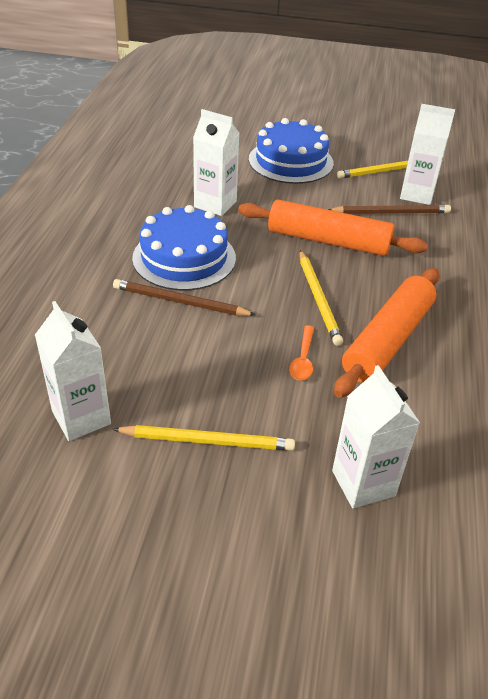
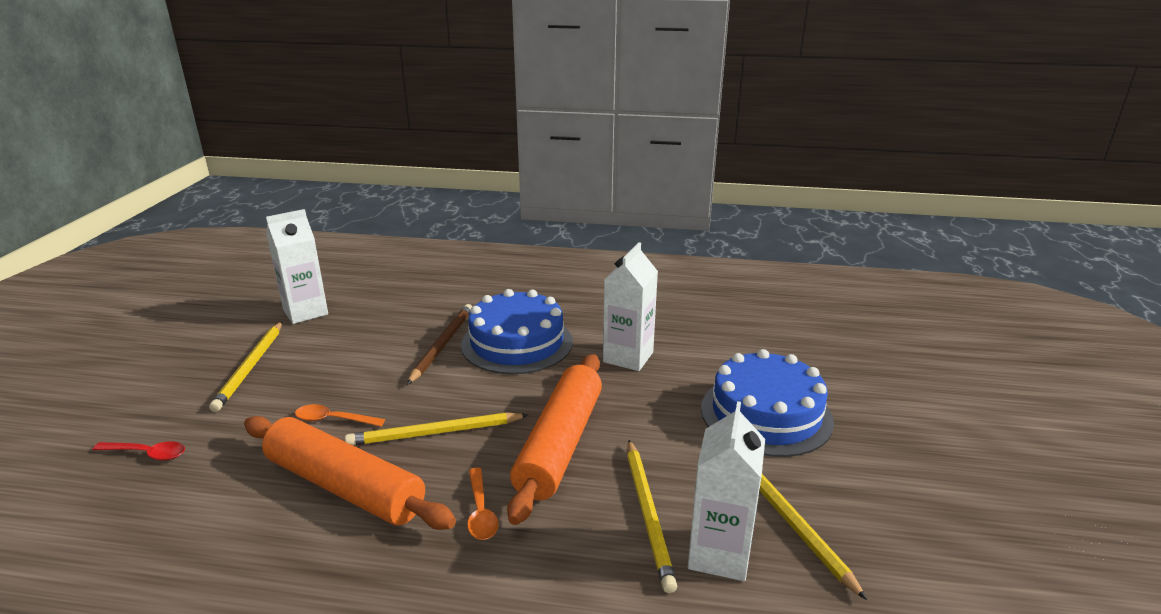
camera: 90 degrees right, 15 degrees down
brown pencil [328,205,451,214] -> yellow pencil [627,440,677,593]
white carton [332,365,420,509] -> red spoon [92,441,185,461]
none -> orange spoon [467,468,498,540]

